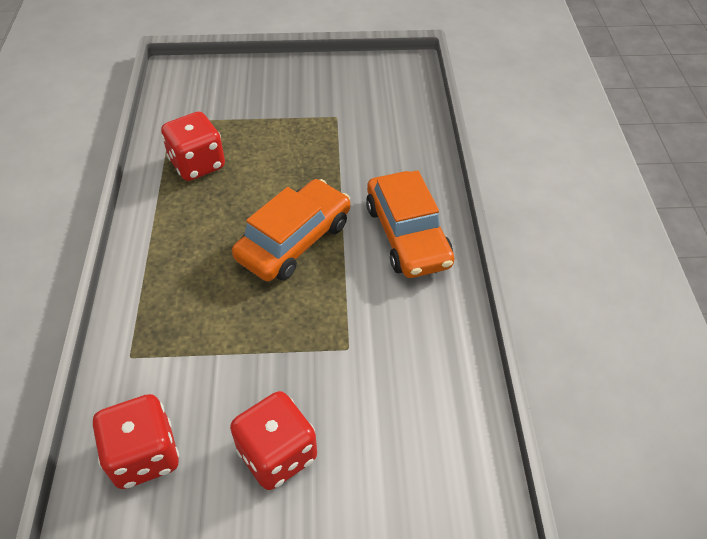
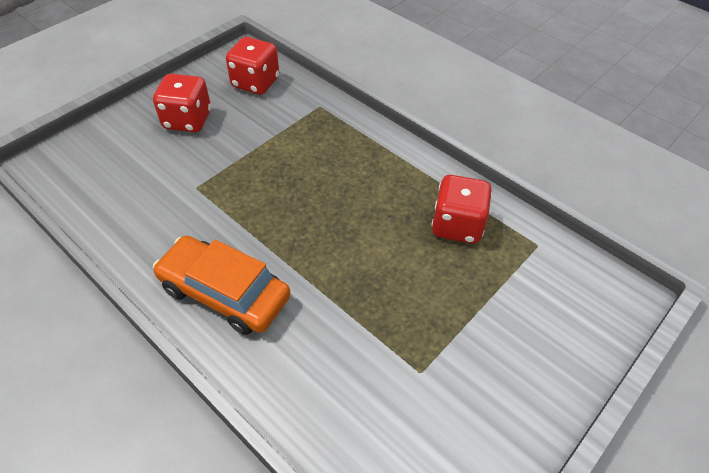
camera: 135 degrees right, 0 degrees up
orange car [232,179,350,281] -> none

